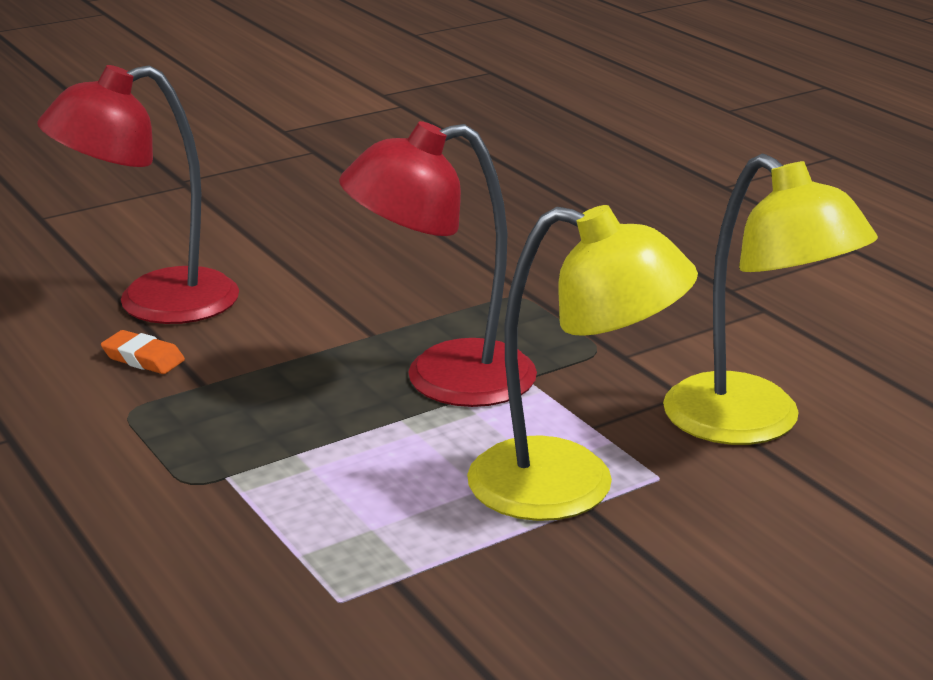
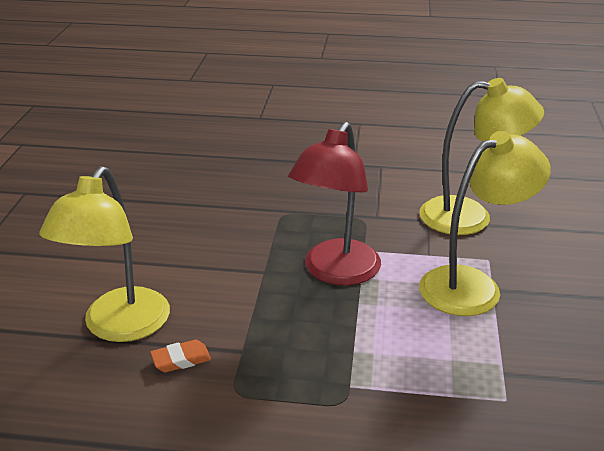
camera: 50 degrees left, 5 degrees up
red lamp [37,65,239,324] -> yellow lamp [40,166,170,342]

